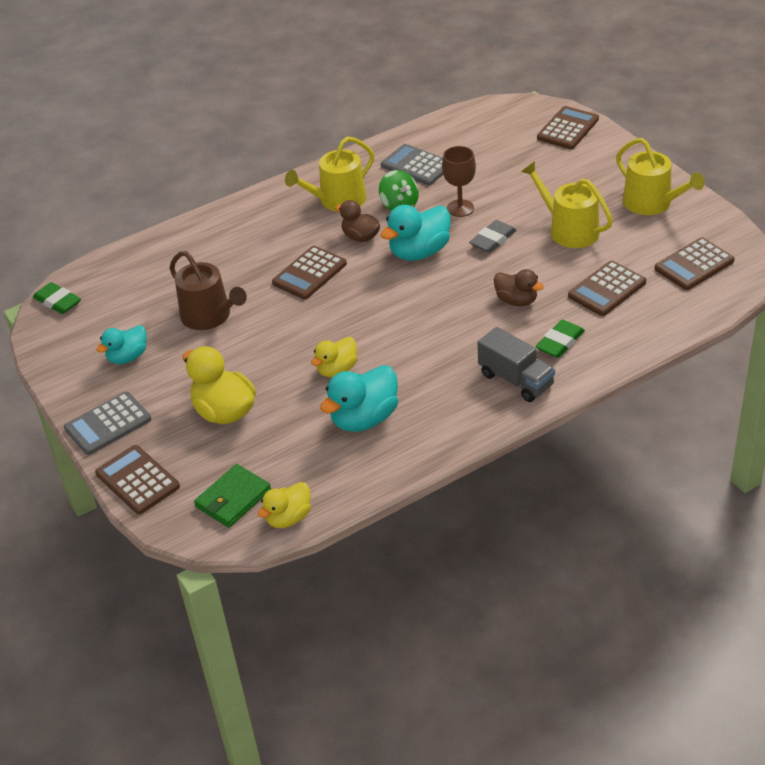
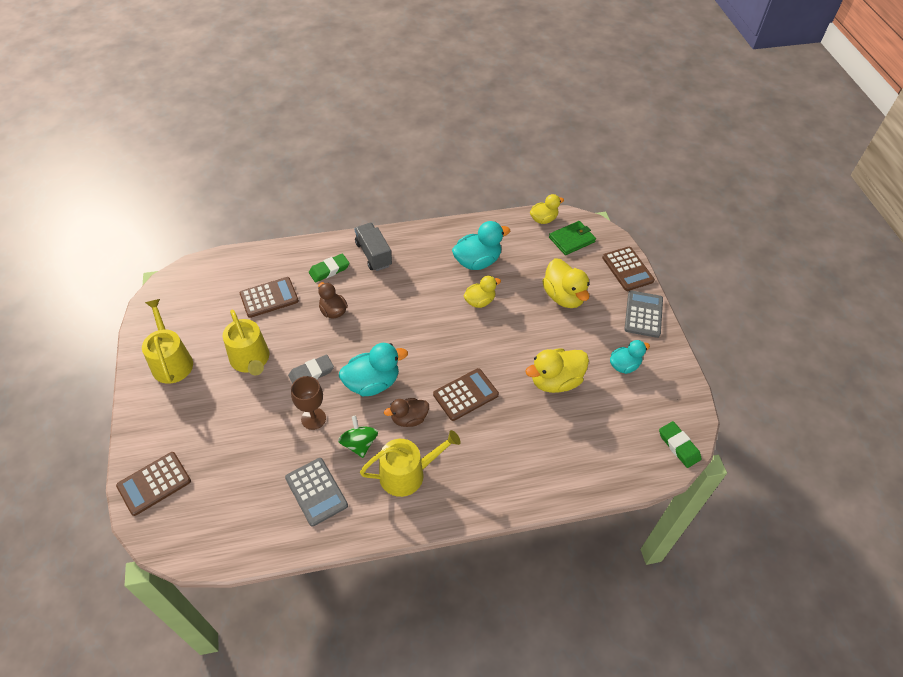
camera: 165 degrees left, 10 degrees up
grey calculator [64,392,151,455] -> grey calculator turned 60 degrees counterclockwise [625,290,663,338]
brown watering can [169,251,247,330] -> yellow duck [526,348,589,393]
brown duck [335,200,380,242] -> brown duck turned 105 degrees clockwise [384,398,429,427]
brown calculator [655,237,735,290] -> none

